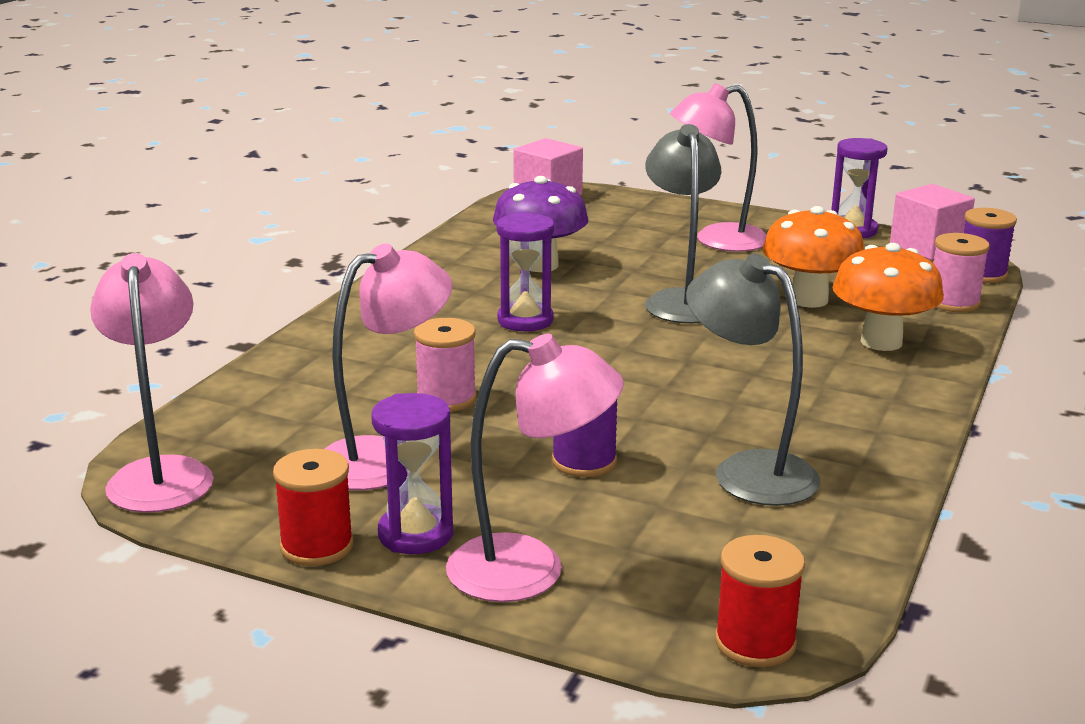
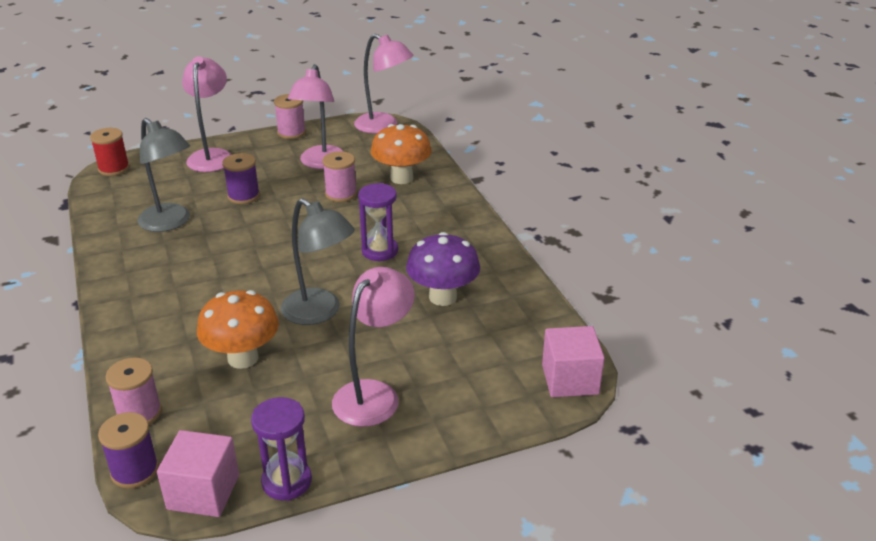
camera: 135 degrees right, 10 degrees up
red spool [273,449,354,566] -> pink spool [274,94,306,139]
purple hourglass [371,393,453,554] -> none
pink lamp [446,334,624,602] -> pink lamp turned 135 degrees clockwise [182,56,232,172]
grey lamp [686,253,820,506] -> grey lamp turned 45 degrees clockwise [137,118,190,232]
orange mushroom [832,243,944,351] -> orange mushroom moved to [371,124,432,184]

